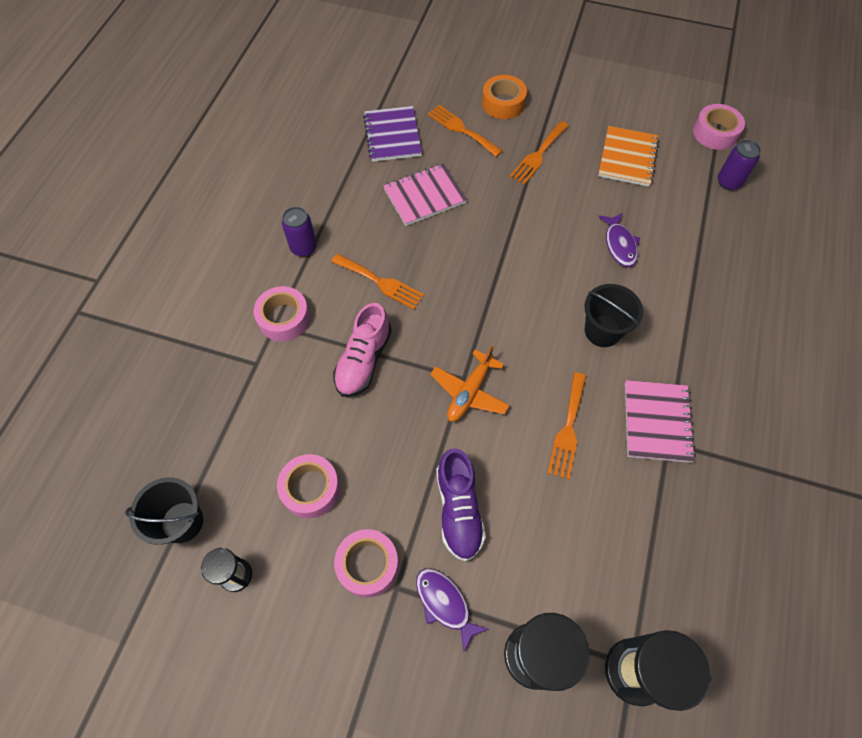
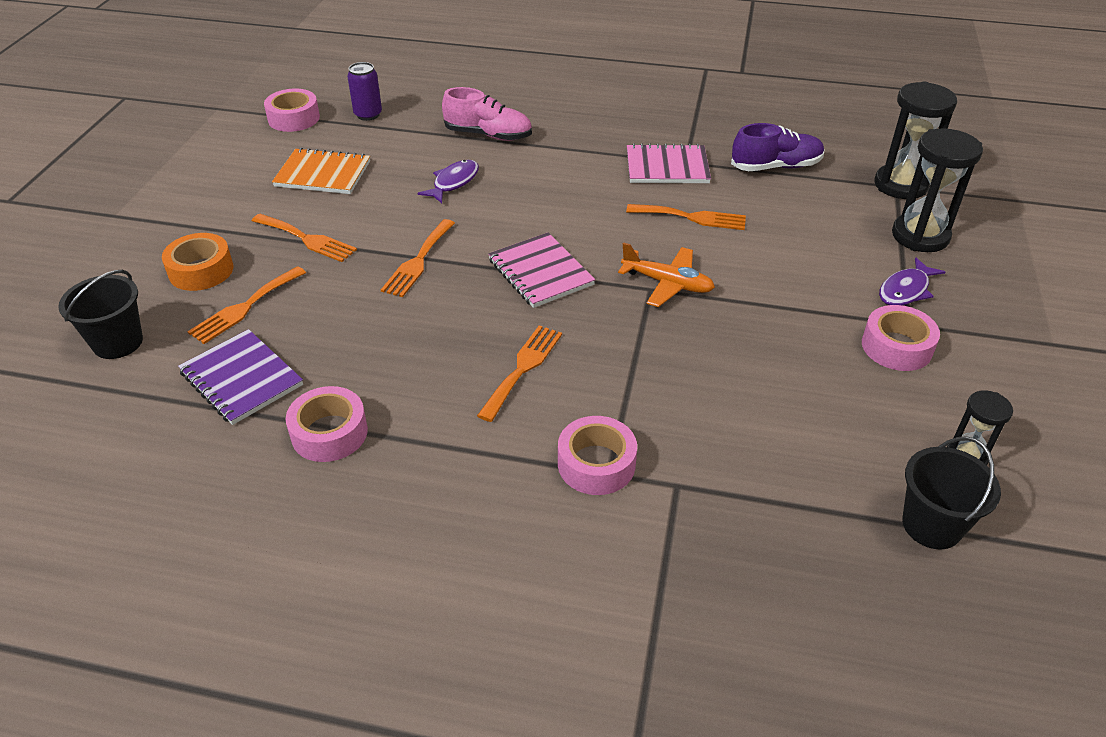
camera: 95 degrees left, 20 degrees down
pink tape [277,454,340,518] -> pink tape moved to [286,386,368,462]
purple can [282,207,317,257] -> none
pink shoe [333,303,392,397] -> pink shoe moved to [442,87,532,141]
purple notebook [363,106,422,162] -> purple notebook turned 60 degrees clockwise [178,329,303,425]
pink notebook [383,163,467,226] -> pink notebook moved to [488,233,595,308]
purple shoe [436,448,486,562] -> purple shoe moved to [731,123,824,171]
black bucket [584,284,643,347] -> black bucket moved to [58,270,143,359]
purple fish [598,213,640,267] -> purple fish turned 45 degrees counterclockwise [418,160,479,203]
none -> orange fork [381,219,455,297]

